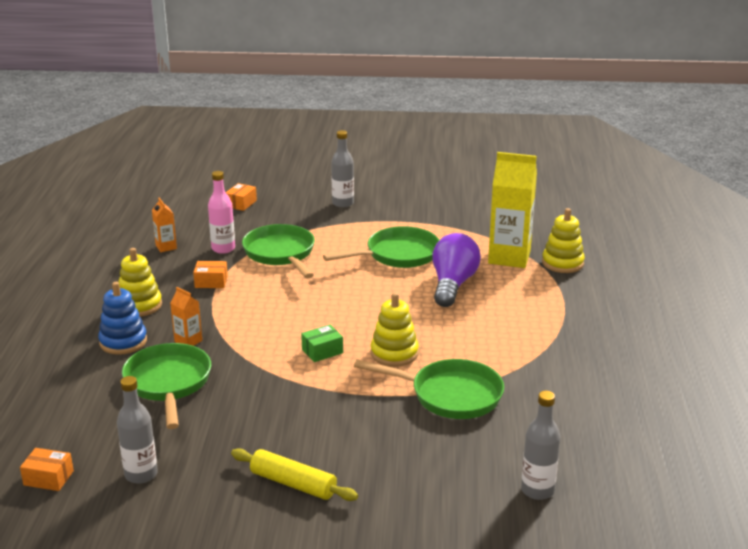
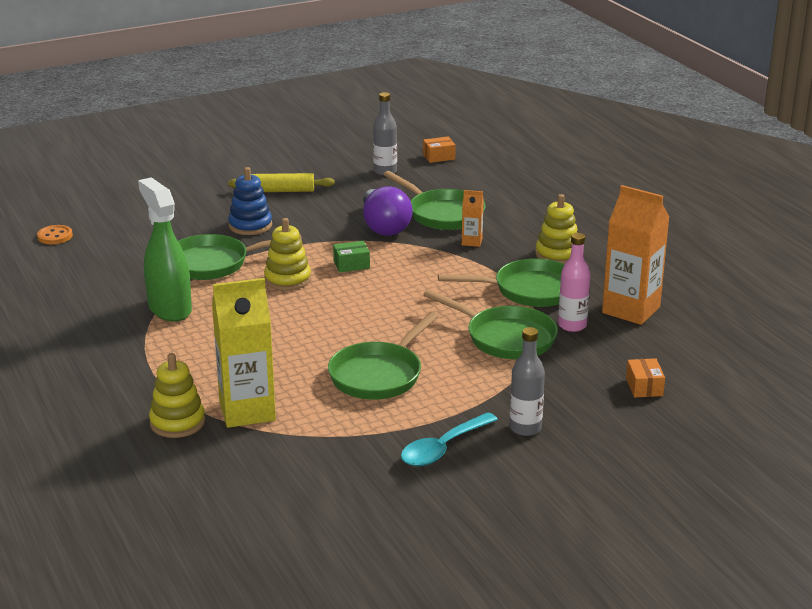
camera: 150 degrees right, 0 degrees up
blue stacking toy [98,282,147,355] -> blue stacking toy moved to [228,167,272,235]
orange carton [152,198,177,252] -> orange carton [602,185,669,325], size x2.14
orange box [193,261,228,288] -> green pan [438,259,565,307]
green box [301,325,343,362] -> green box turned 45 degrees clockwise [333,241,370,272]
purple light bulb [432,233,481,307] -> purple light bulb moved to [363,186,413,236]
grey bottle [521,391,560,500] -> none
none -> orange button [37,225,73,244]
none -> green spray bottle [138,177,192,322]
none -> turquoise spoon [401,412,498,466]

